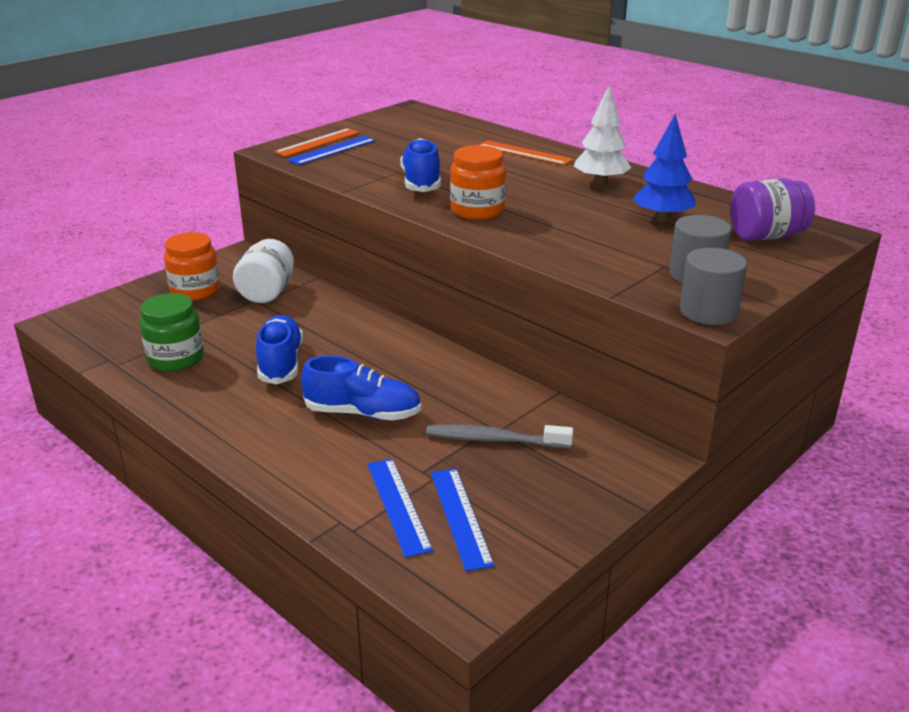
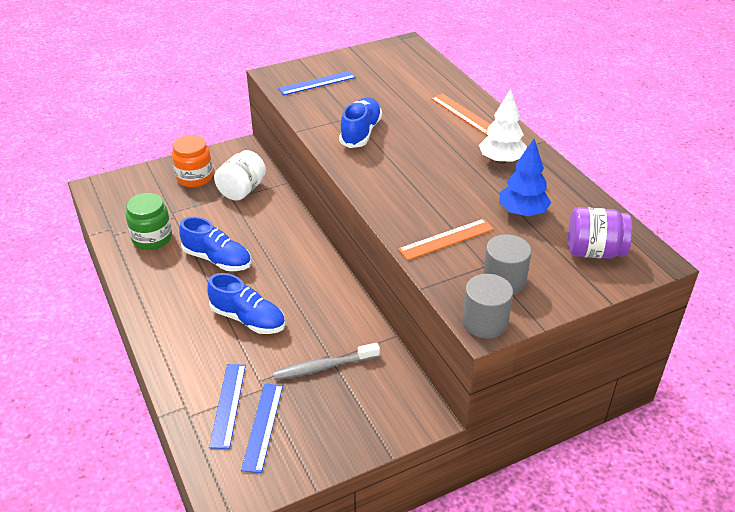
camera: 20 degrees right, 10 degrees up
blue shoe [256,315,303,384] -> blue shoe turned 105 degrees clockwise [179,217,251,271]
orange ruler [274,128,360,157] -> orange ruler moved to [398,219,494,260]
grey toothbrush [426,424,573,449] -> grey toothbrush turned 45 degrees counterclockwise [273,343,380,380]
orange jar [450,145,506,220] -> none

